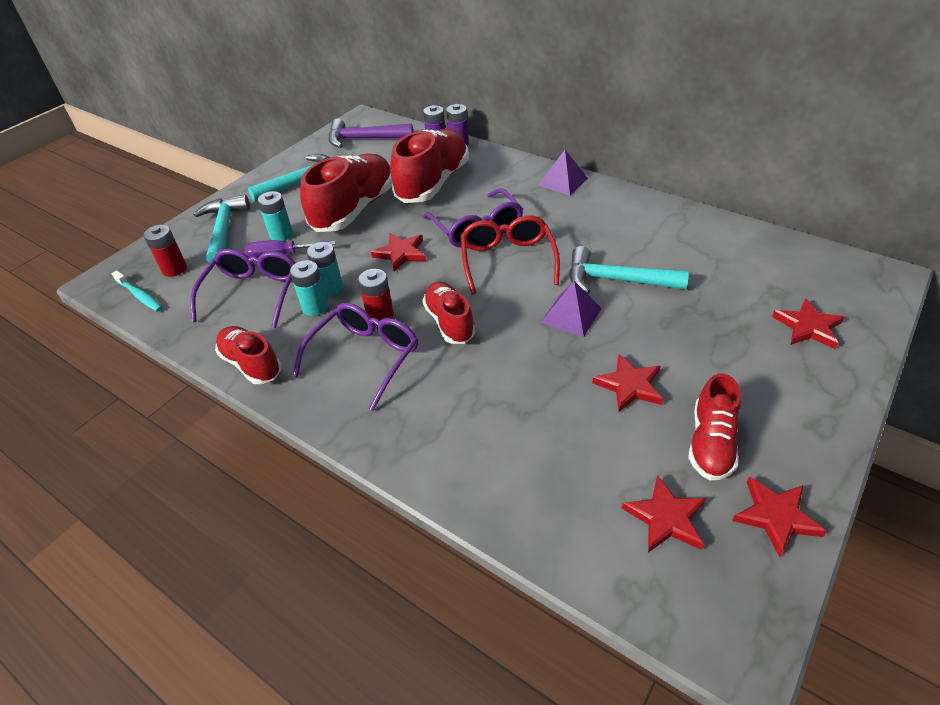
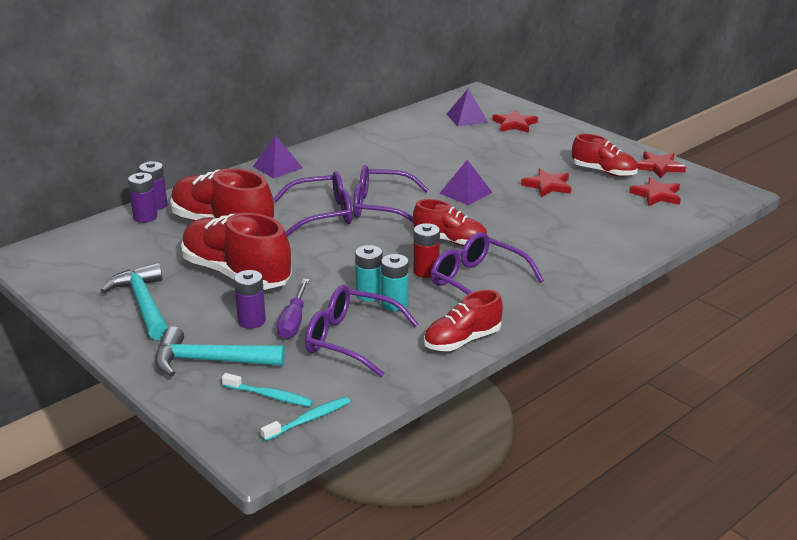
camera: 80 degrees left, 15 degrees down
red battery [144,225,187,277] -> turquoise toothbrush [222,373,313,407]
turquoise battery [257,191,293,241] -> purple battery [234,270,266,329]
purple hammer [328,118,413,148] -> none
red star [371,233,426,272] -> none
red shoe [422,281,476,344] -> red shoe turned 150 degrees counterclockwise [413,199,487,246]
red glasses [461,215,560,295] -> purple glasses [353,165,429,222]
turquoise hammer [569,246,689,294] -> none
none -> purple pyramid [446,89,488,127]

